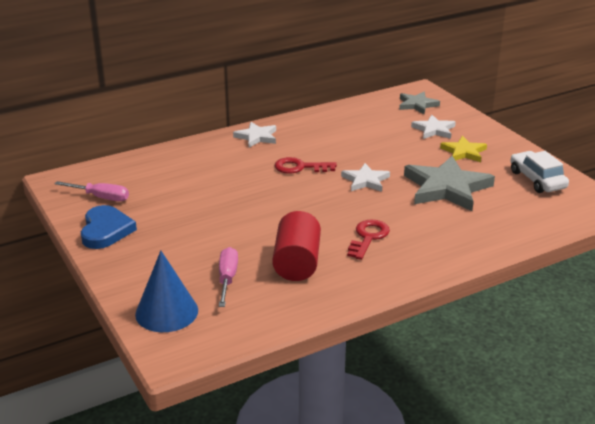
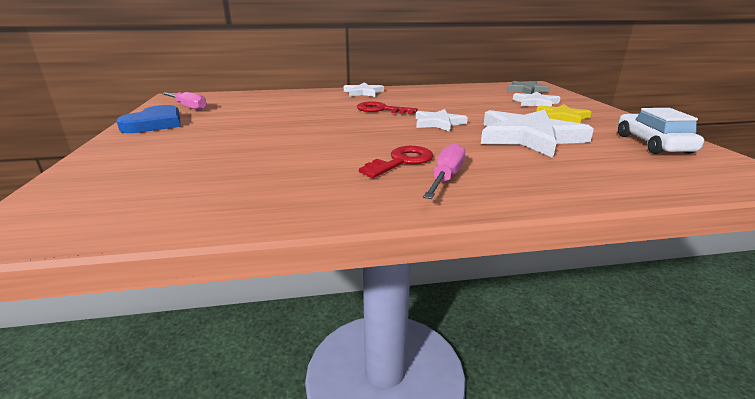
camera: 20 degrees right, 5 degrees down
blue cone [135,251,198,332] -> none
pink screwdriver [219,247,238,307] -> pink screwdriver moved to [423,143,465,199]
red cylinder [272,211,321,281] -> none
grey star [404,156,495,211] -> white star [481,109,594,158]

